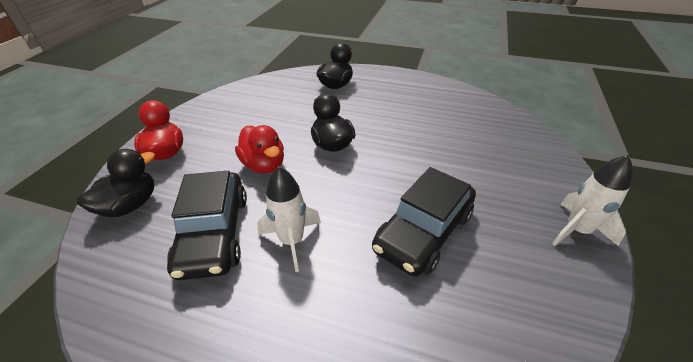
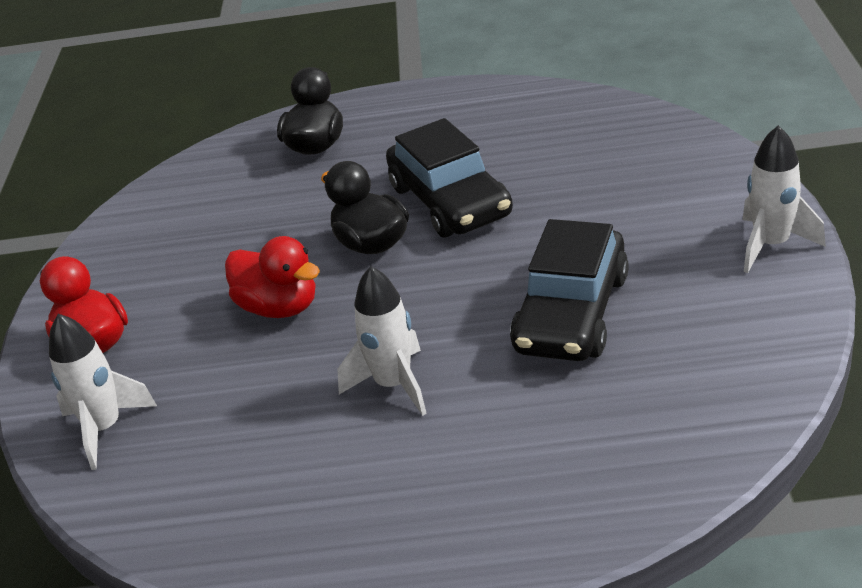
camera: 15 degrees left, 5 degrees down
black duck [77,149,155,217] -> white rocket [49,314,157,470]
black car [167,171,247,280] -> black car moved to [386,118,513,237]

